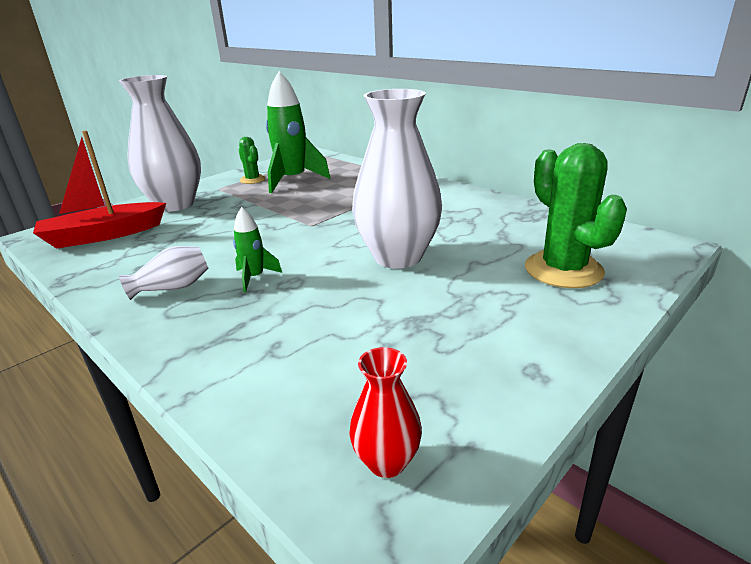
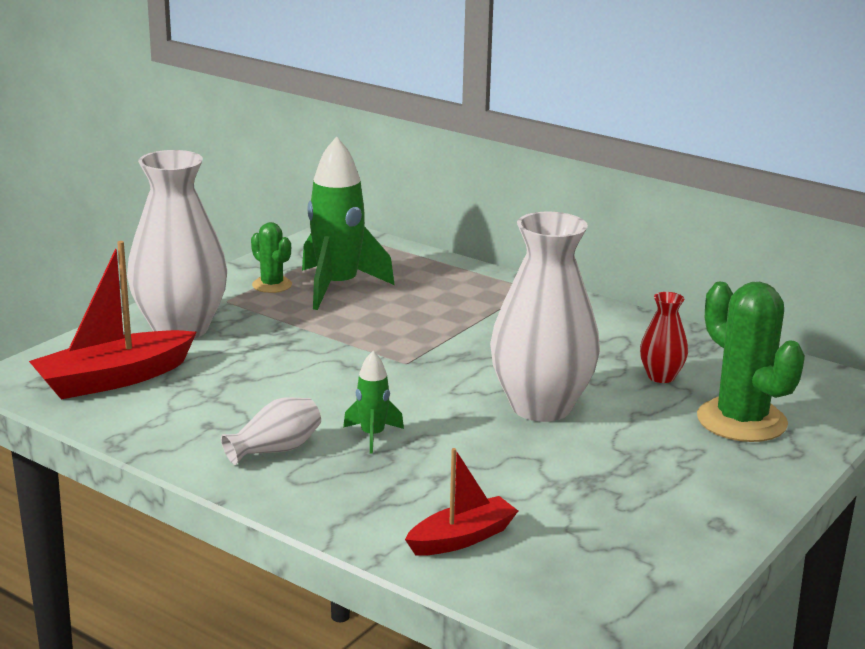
camera: 10 degrees left, 5 degrees down
red vase [349,347,422,478] -> red vase moved to [640,292,688,383]
none -> red boat [405,448,518,556]

